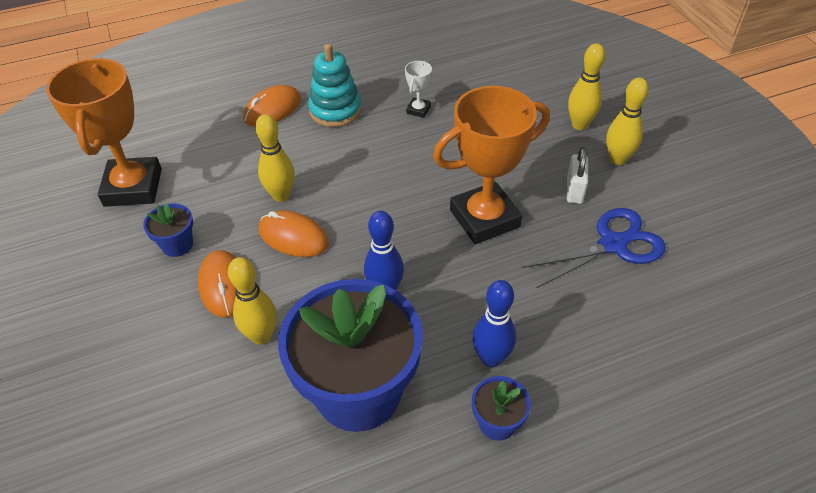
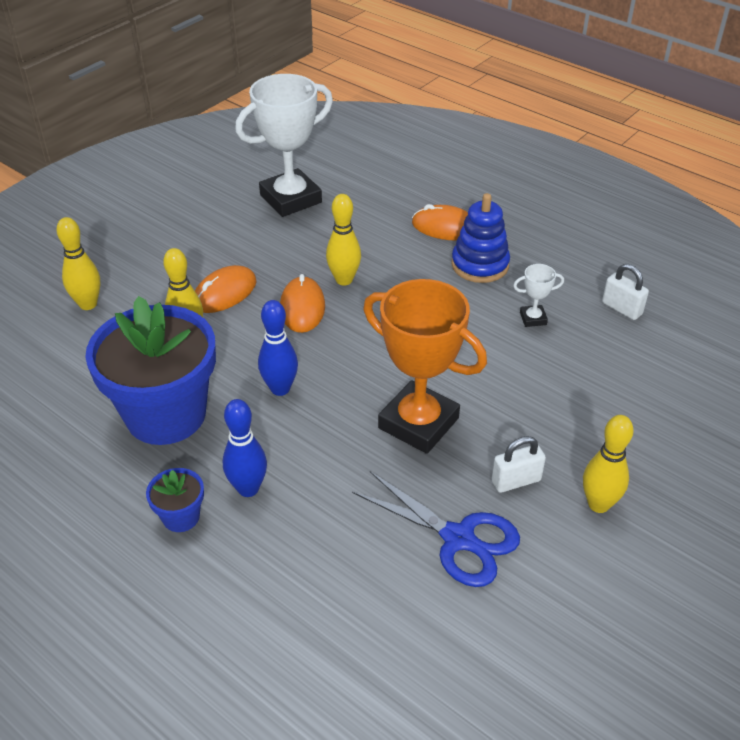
camera: 60 degrees right, 5 degrees down
orange trophy [46,58,162,207] -> white trophy [235,74,333,217]
blue flower pot [143,203,193,257] -> none
turquoise stacking toy [308,44,362,127] -> blue stacking toy [451,193,510,283]
yellow bowling pin [568,43,605,130] -> yellow bowling pin moved to [56,217,100,310]
none -> white padlock [602,264,649,320]

